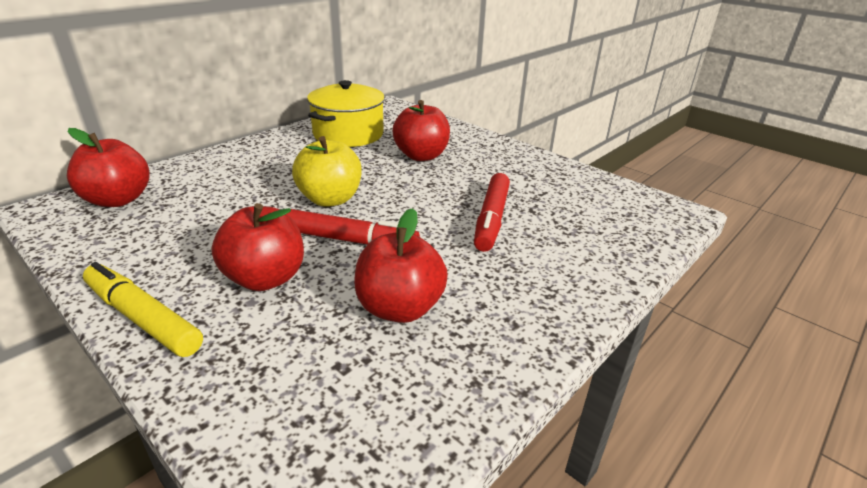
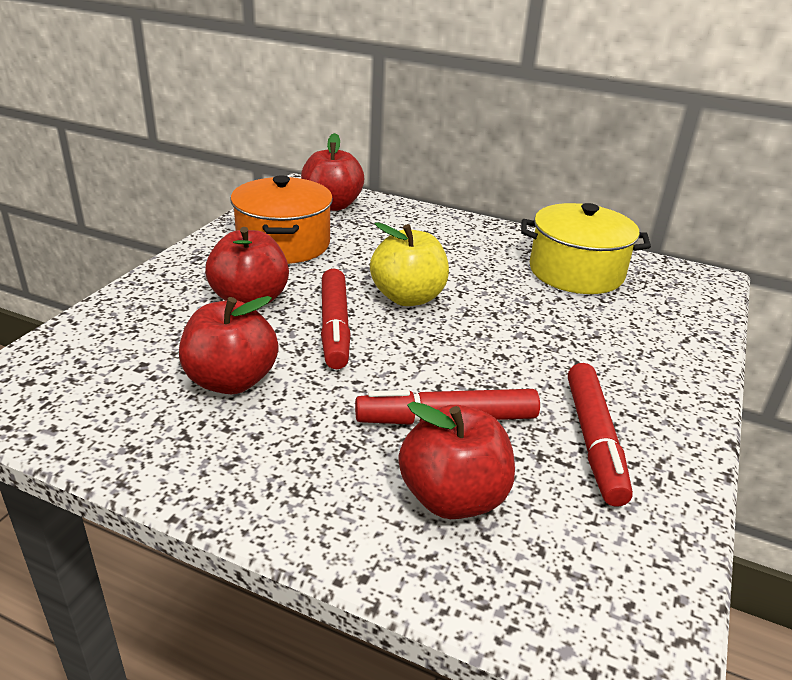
camera: 70 degrees right, 0 degrees up
yellow marker [83,262,203,357] -> none
red apple [392,100,450,161] -> red apple moved to [399,402,515,519]
none -> orange pot [231,175,333,264]
none -> red marker [568,363,633,507]

